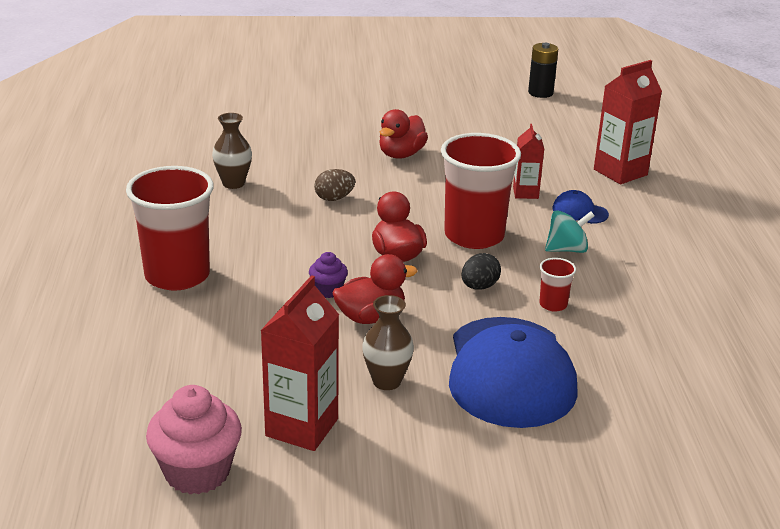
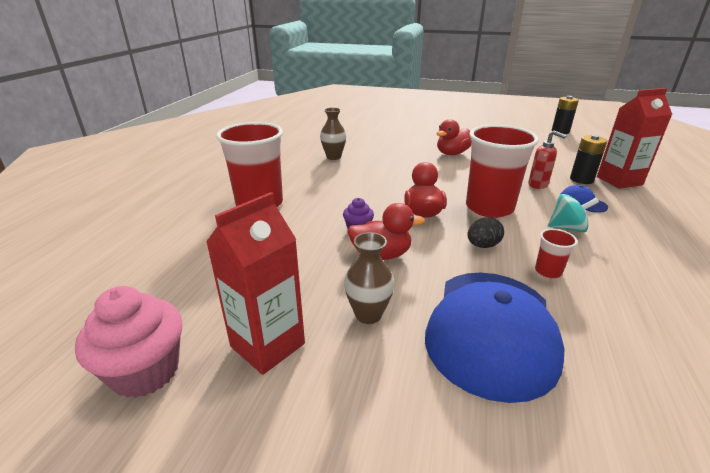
camera: 20 degrees right, 0 degrees up
brown egg [314,169,355,201] -> none
red carton [513,124,544,199] -> red soap dispenser [528,131,567,189]
none -> black battery [570,135,607,184]

